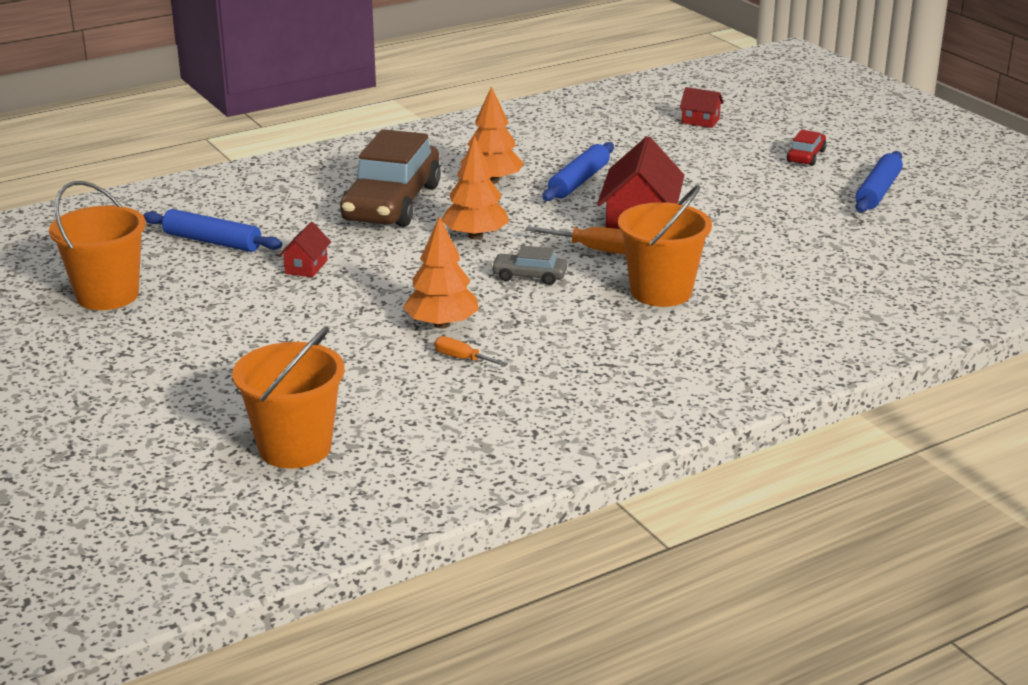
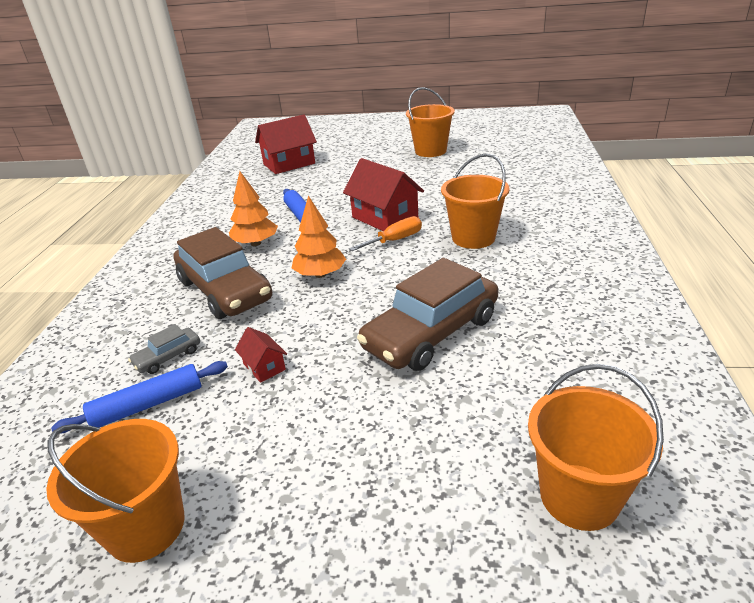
camera: 50 degrees left, 5 degrees up
orange tree [403,217,479,329] -> brown car [357,258,498,371]
orange screwdriver [434,336,508,366] -> none
grey car [491,246,567,285] -> grey car moved to [128,324,200,374]
red house [680,87,724,128] -> red house [255,115,317,174], size x2.08
red car [787,130,826,166] -> none
blue rolling pin [855,151,903,213] -> orange bucket [406,87,455,157]

